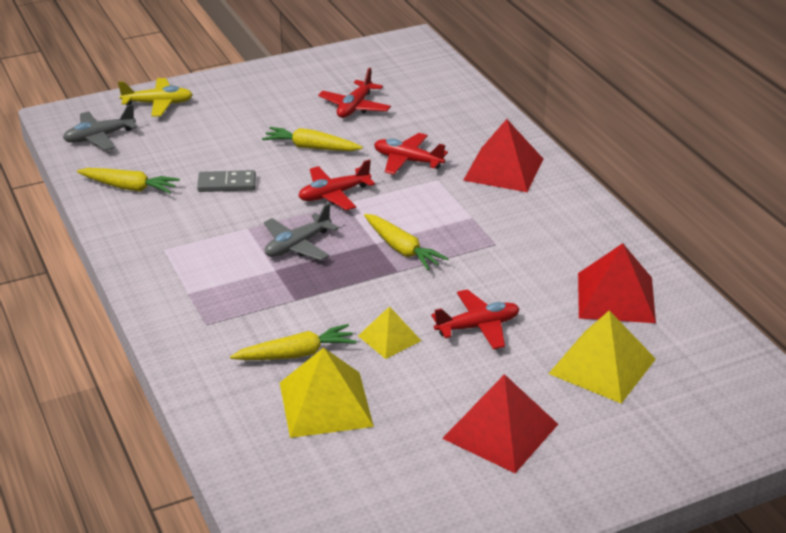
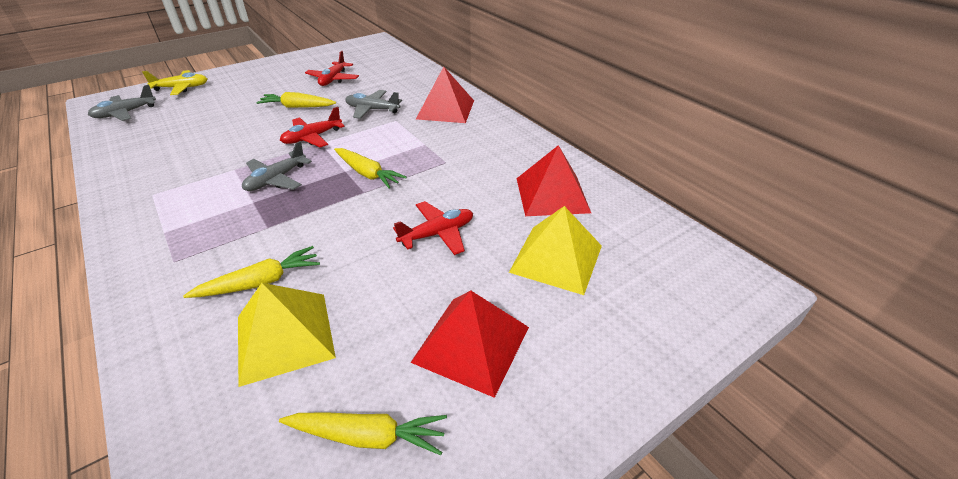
camera: 10 degrees left, 5 degrees up
yellow carrot [77,168,180,193] -> yellow carrot moved to [279,412,447,455]
grey domino [197,170,256,192] -> none
yellow pyramid [358,306,421,359] -> none
red plane [374,133,448,175] -> grey plane [345,90,402,119]

